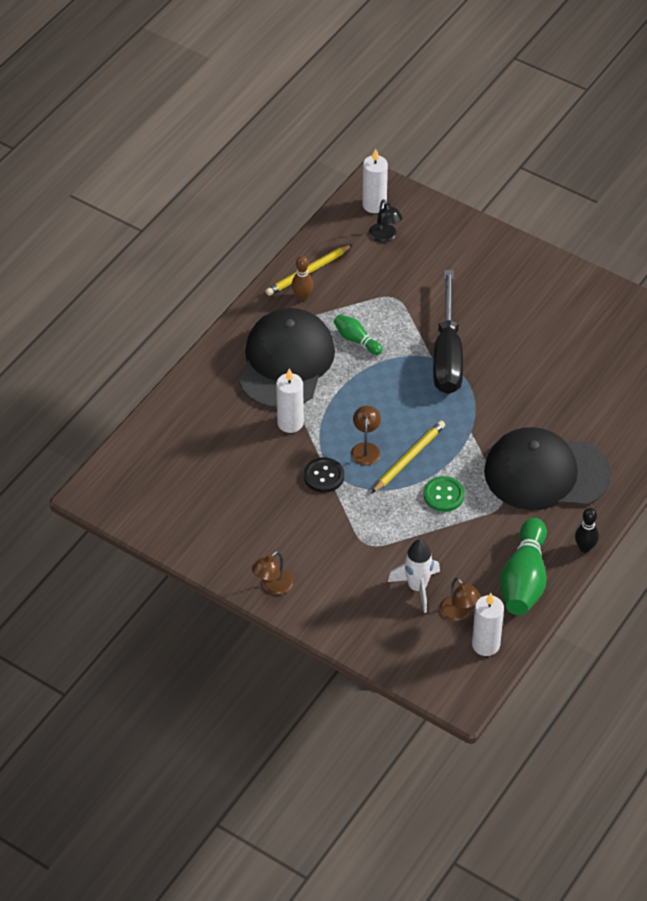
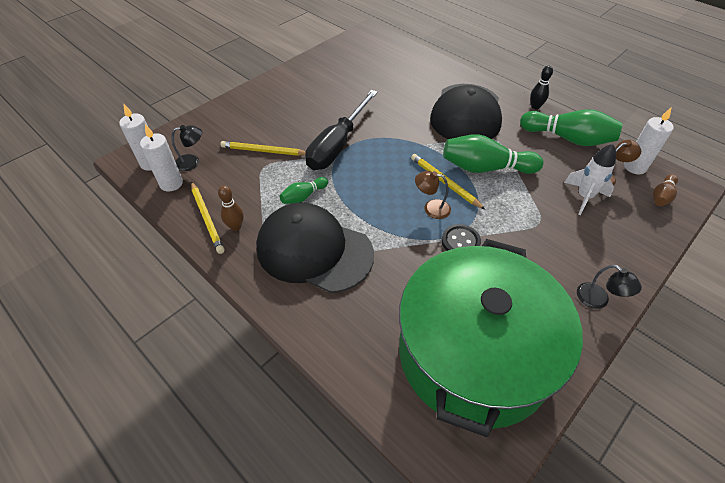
camera: 80 degrees left, 0 degrees up
brown lamp [252,551,293,595] -> black lamp [577,265,642,309]
white candle [276,368,304,433] -> white candle moved to [140,124,183,192]
green button [423,476,465,512] -> green bowling pin [443,134,543,174]
black screwdriver [433,270,463,394] -> black screwdriver turned 105 degrees clockwise [305,90,378,170]
none -> yellow pencil [220,141,306,156]
none -> green pot [399,239,583,437]
none -> brown bowling pin [652,174,678,206]

